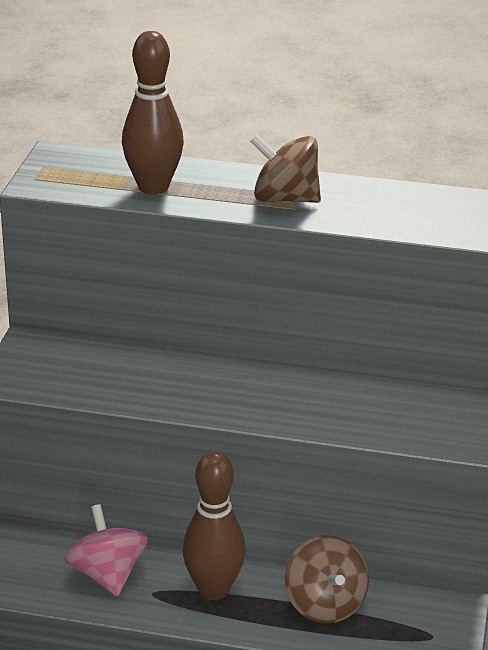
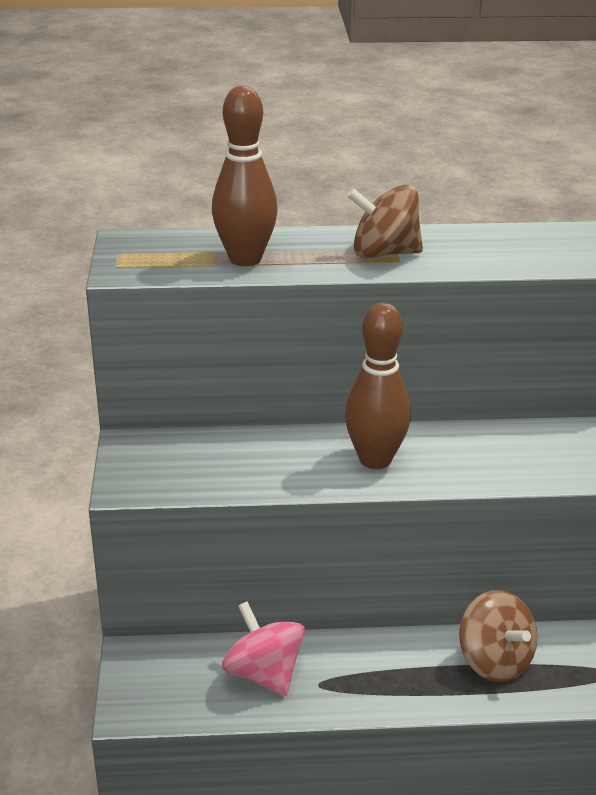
camera: 15 degrees left, 0 degrees up
brown bowling pin [182,451,246,600] -> brown bowling pin moved to [345,302,411,469]

